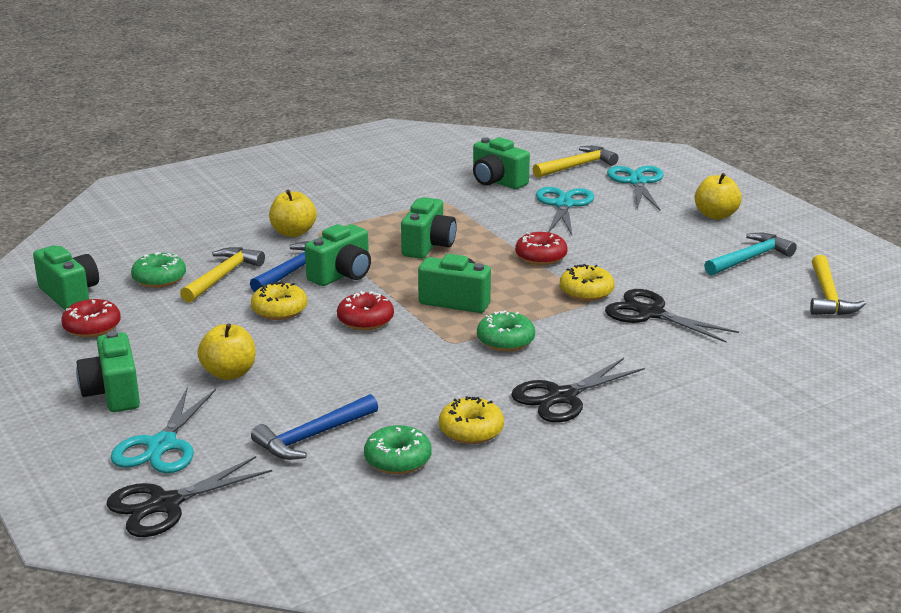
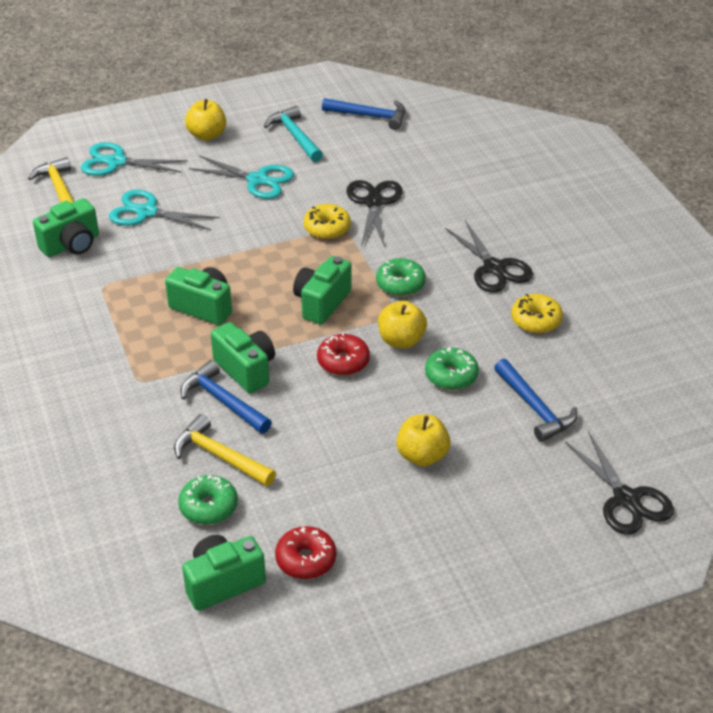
camera: 80 degrees left, 15 degrees up
green camera [76,331,140,412] -> none
turquoise scissors [110,388,216,473] -> turquoise scissors moved to [189,155,294,199]
yellow donut [251,282,307,320] -> none
yellow apple [269,190,317,237] -> yellow apple moved to [378,301,427,348]
green donut [364,425,432,474] -> green donut moved to [425,347,479,390]
red donut [515,232,568,265] -> none
black scissors [605,289,739,343] -> black scissors turned 135 degrees clockwise [346,180,403,247]
yellow hammer [810,255,866,315] -> blue hammer [322,98,405,130]

